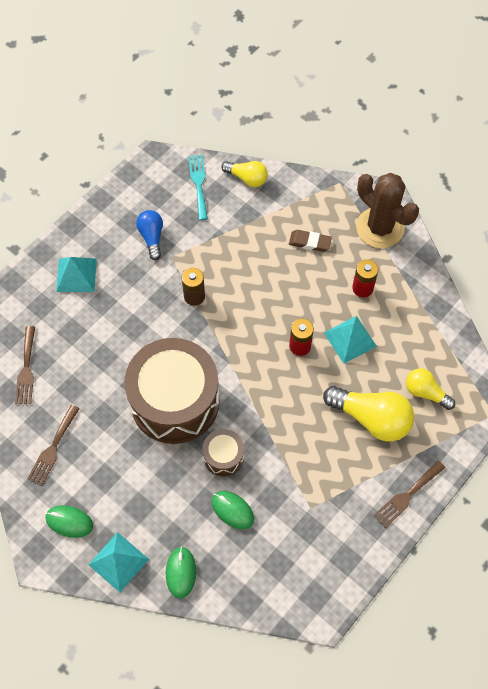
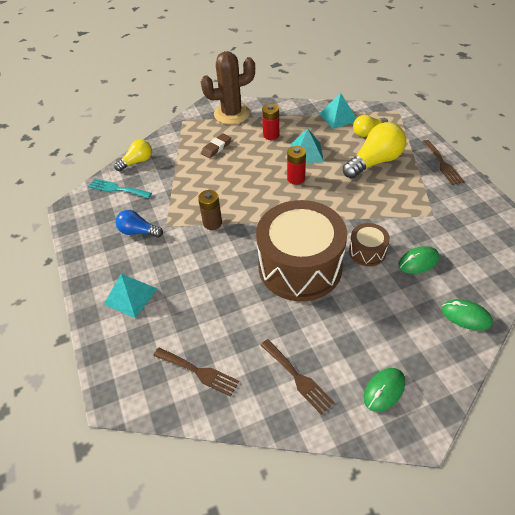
camera: 60 degrees left, 15 degrees down
turquoise pyramid [89,532,149,592] -> turquoise pyramid moved to [319,93,356,129]

